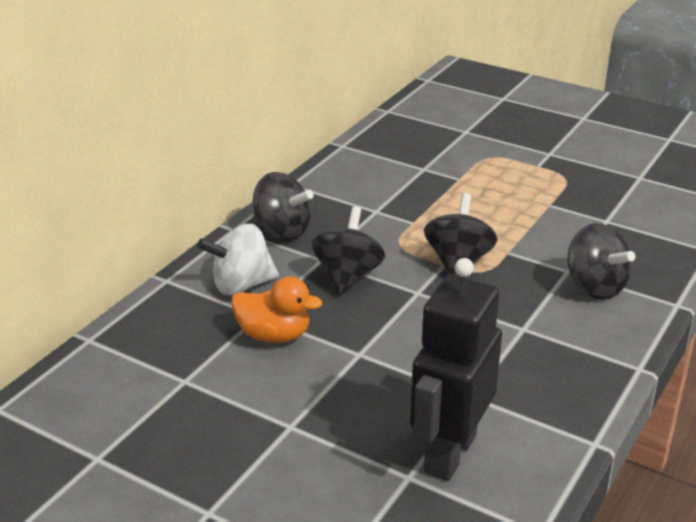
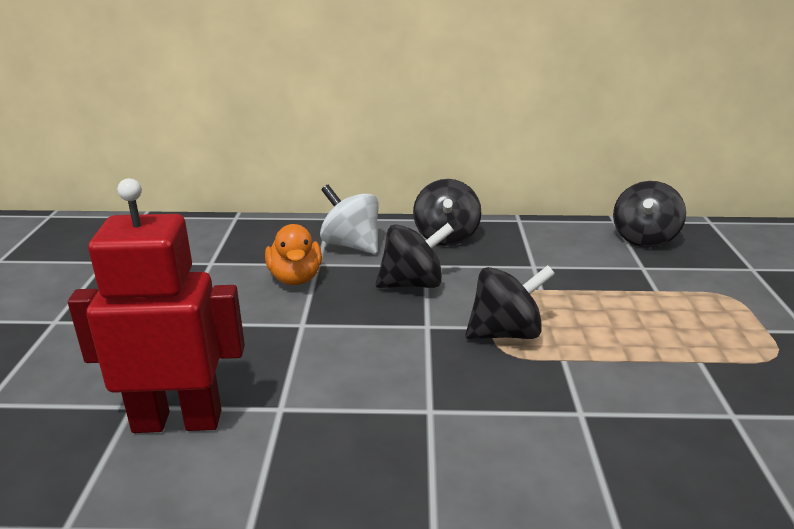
camera: 60 degrees right, 5 degrees down
black robot [410,258,502,481] -> red robot [68,178,245,433]
black spinning top [568,223,635,299] -> black spinning top moved to [613,181,686,248]

